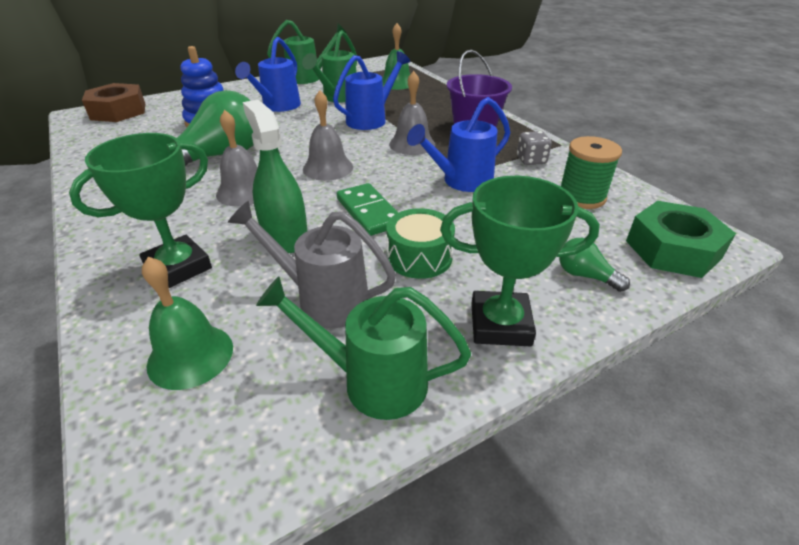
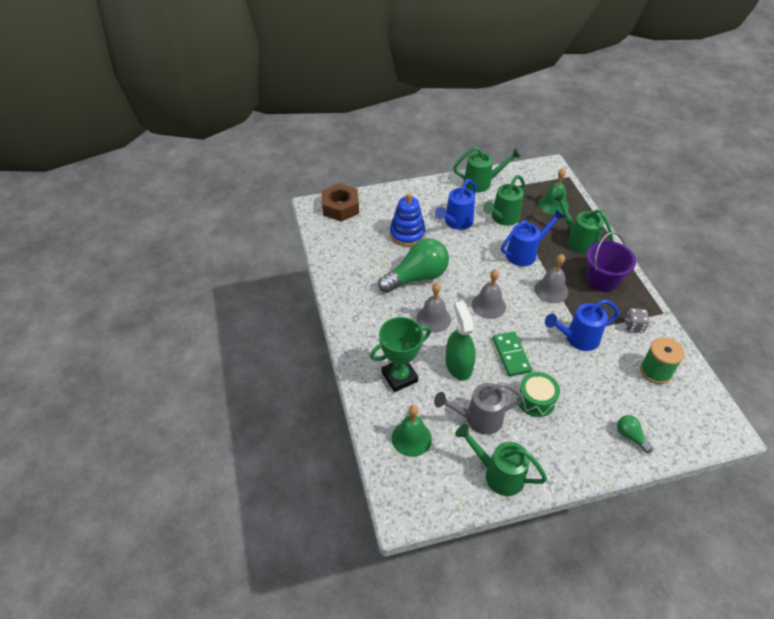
camera: 15 degrees right, 10 degrees up
grey watering can [228,201,396,328] -> grey watering can turned 45 degrees counterclockwise [434,383,524,435]
green trophy [440,176,600,346] -> none
green nut [626,201,736,278] -> none
none -> green watering can [553,192,613,254]

